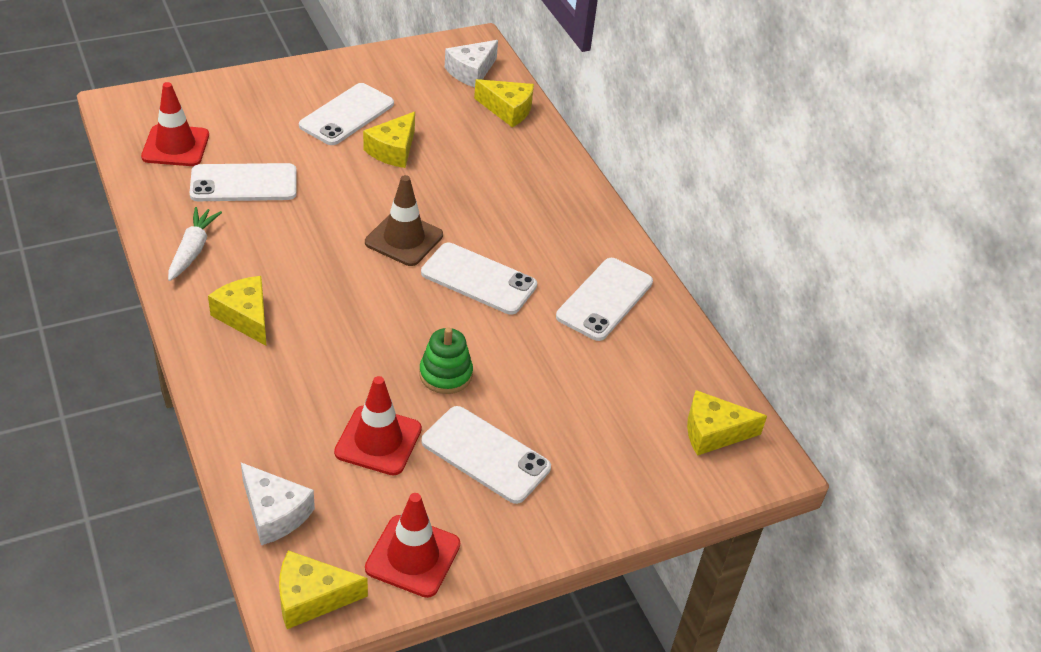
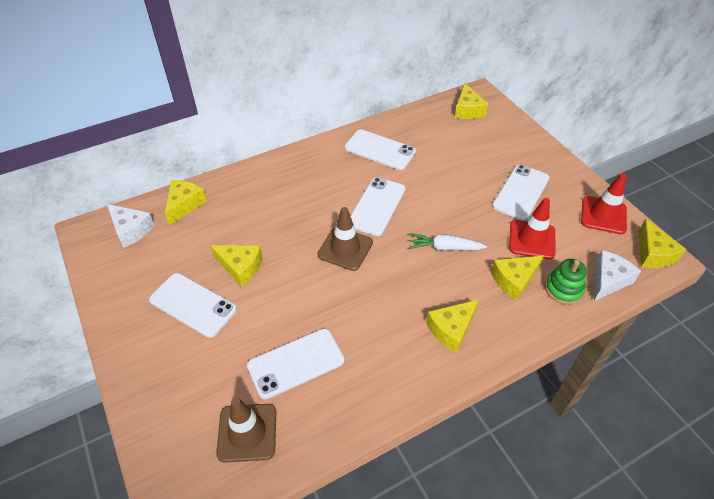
camera: 90 degrees left, 5 degrees up
red traffic cone [141,82,209,166] -> brown traffic cone [216,397,276,462]
white carrot [168,207,222,281] -> white carrot moved to [409,233,487,251]
white phone [190,163,297,201] -> white phone turned 75 degrees clockwise [247,329,344,399]
green stacking toy [419,327,473,394] -> green stacking toy moved to [545,259,587,305]
none -> yellow cheese [491,256,544,300]

